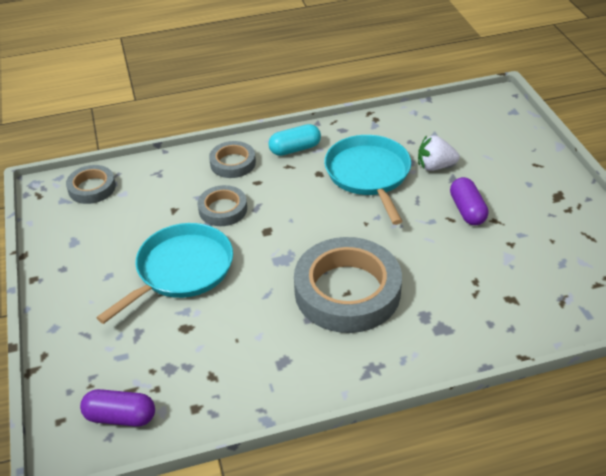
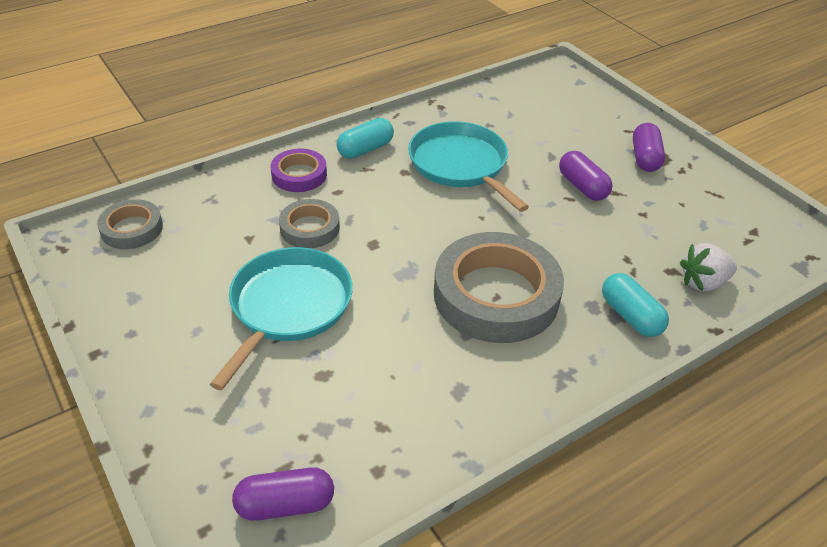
camera: 20 degrees left, 0 degrees up
grey tape [209,141,256,178] -> purple tape [270,148,327,192]
white strawberry [418,135,460,171] -> white strawberry moved to [680,243,737,291]
none -> turquoise capsule [602,273,669,337]
none -> purple capsule [633,123,665,172]

